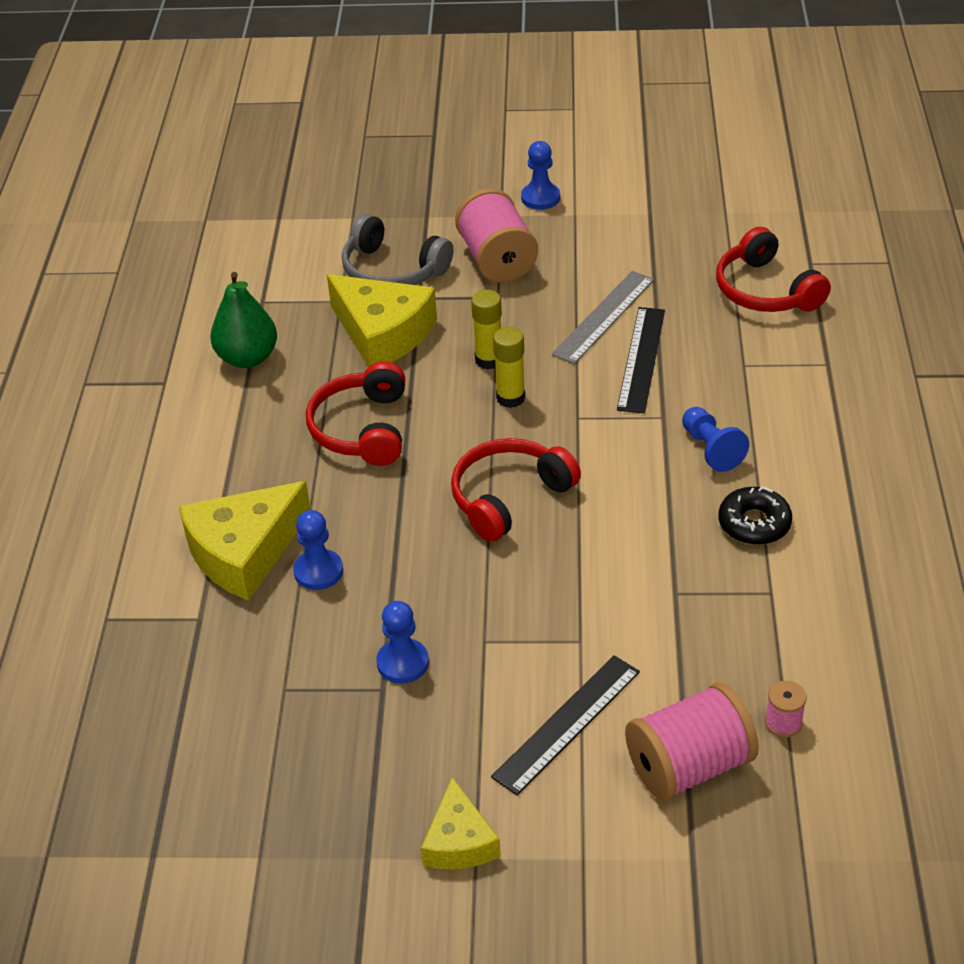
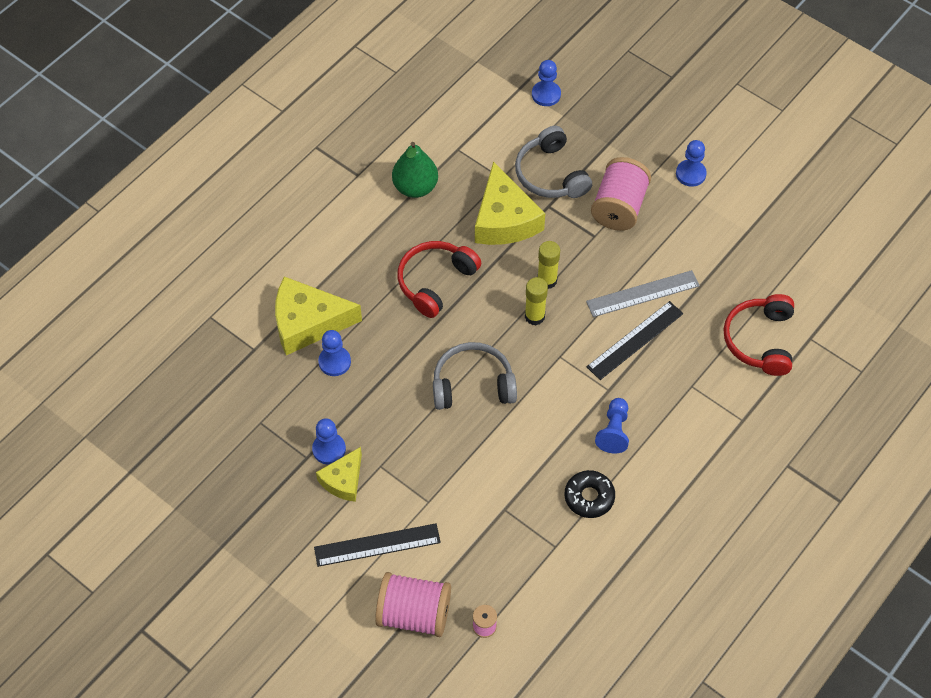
camera: 35 degrees right, 15 degrees up
yellow cheese [421,777,500,869] -> yellow cheese moved to [316,447,362,502]
red headphones [451,438,581,542] -> grey headphones [433,342,517,410]
none -> blue pawn [532,60,561,106]

